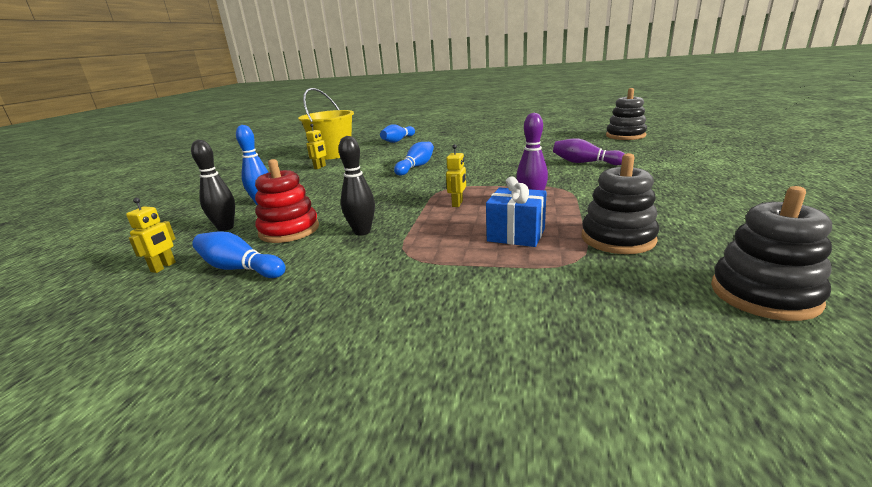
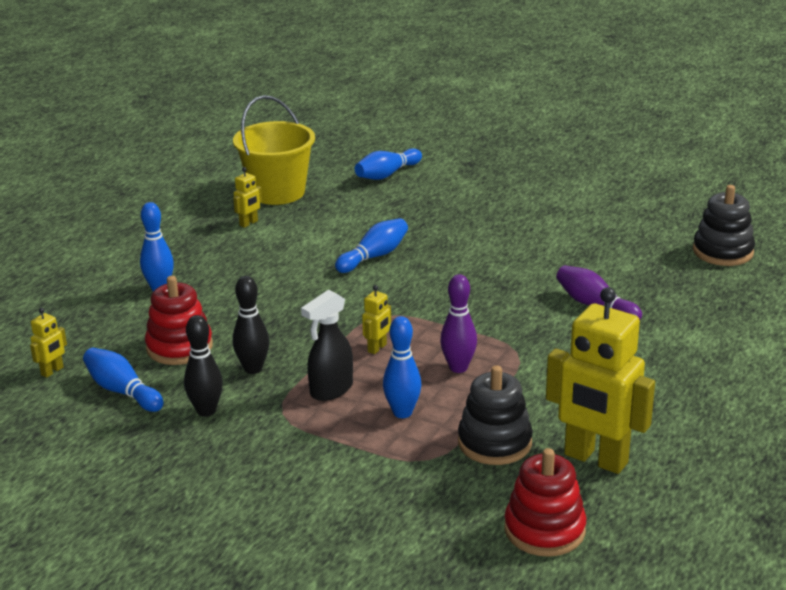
camera: 15 degrees right, 5 degrees up
black bowling pin [191,140,235,231] -> black bowling pin moved to [184,315,223,417]
blue gift [486,177,547,247] -> blue bowling pin [383,316,421,418]
black stacking toy [711,186,832,321] -> red stacking toy [504,448,586,557]
none -> black spray bottle [301,290,353,401]
none -> yellow robot [546,287,655,474]

